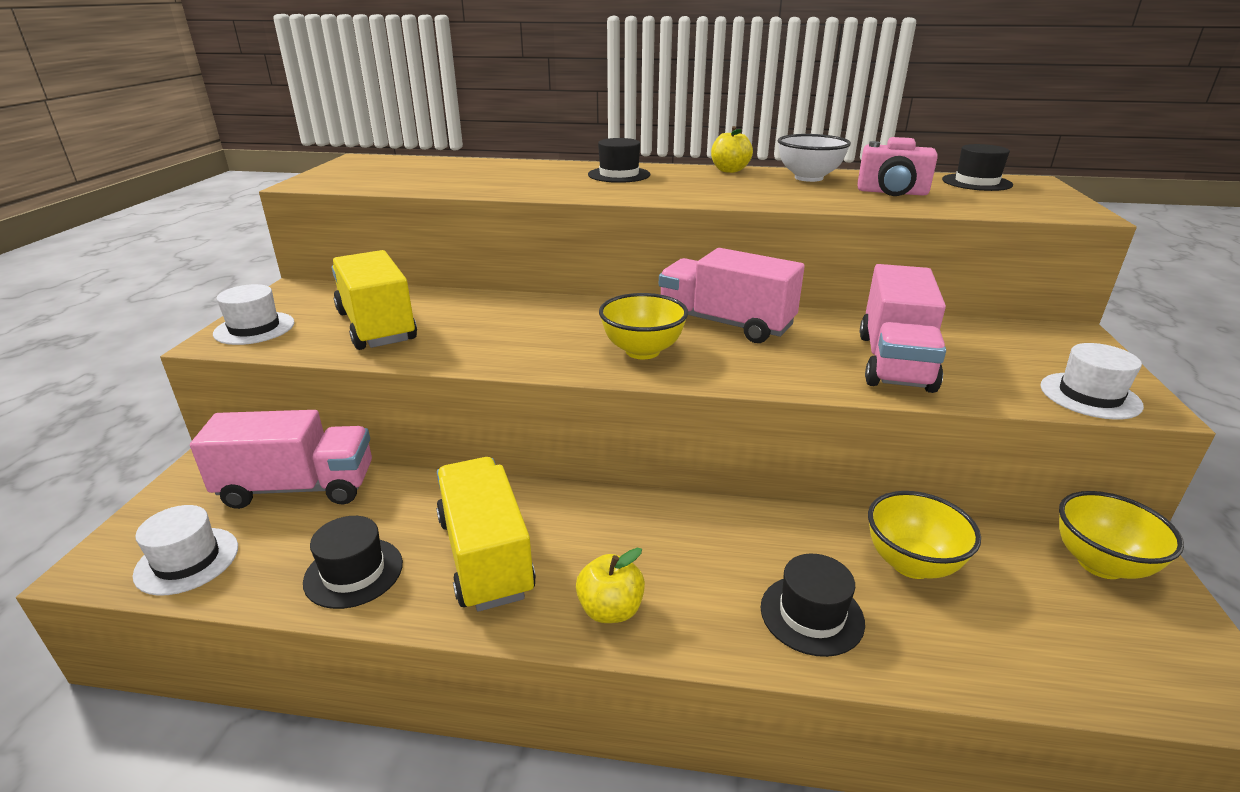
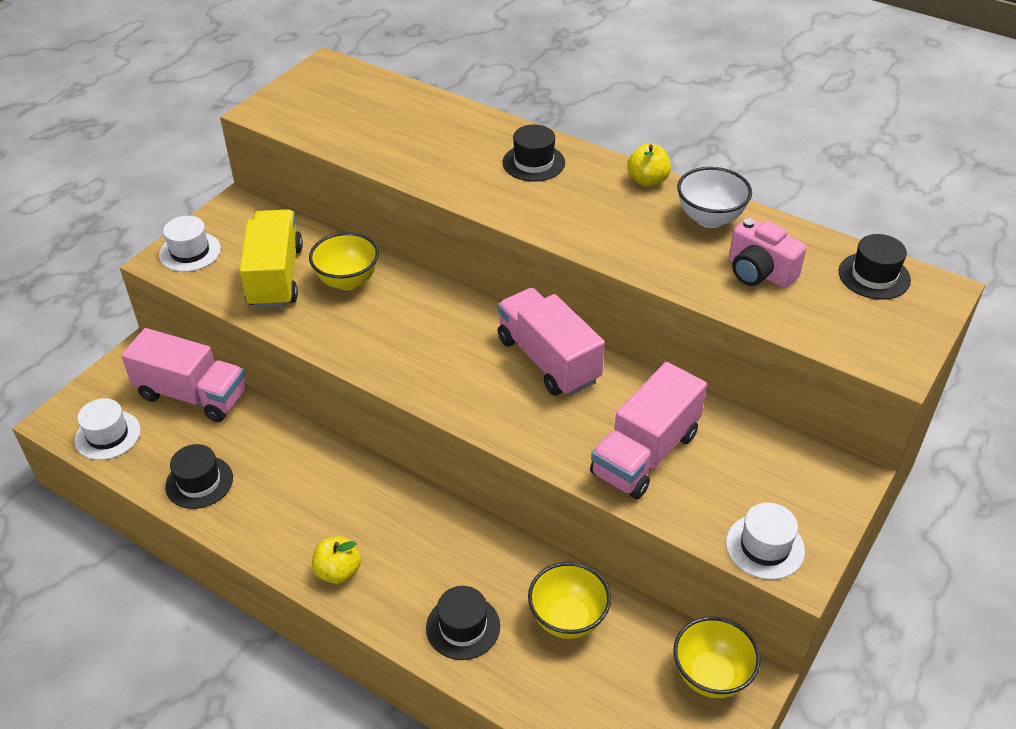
camera: 25 degrees right, 15 degrees up
yellow truck [436,457,536,612] -> none
yellow bowl [599,293,688,359] -> yellow bowl moved to [309,232,379,290]

